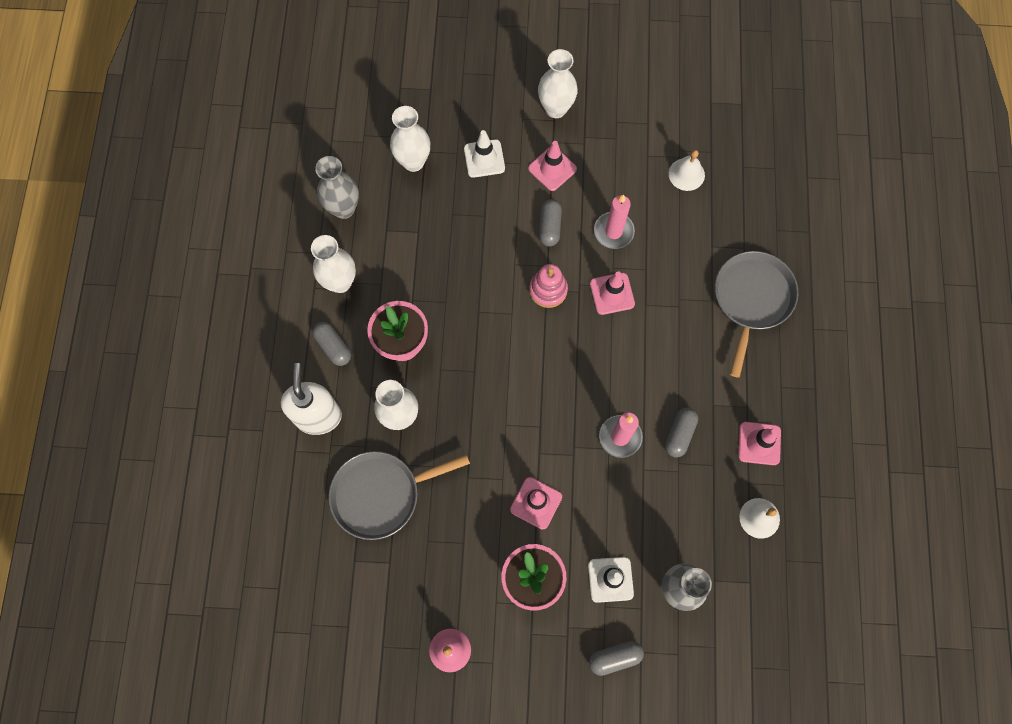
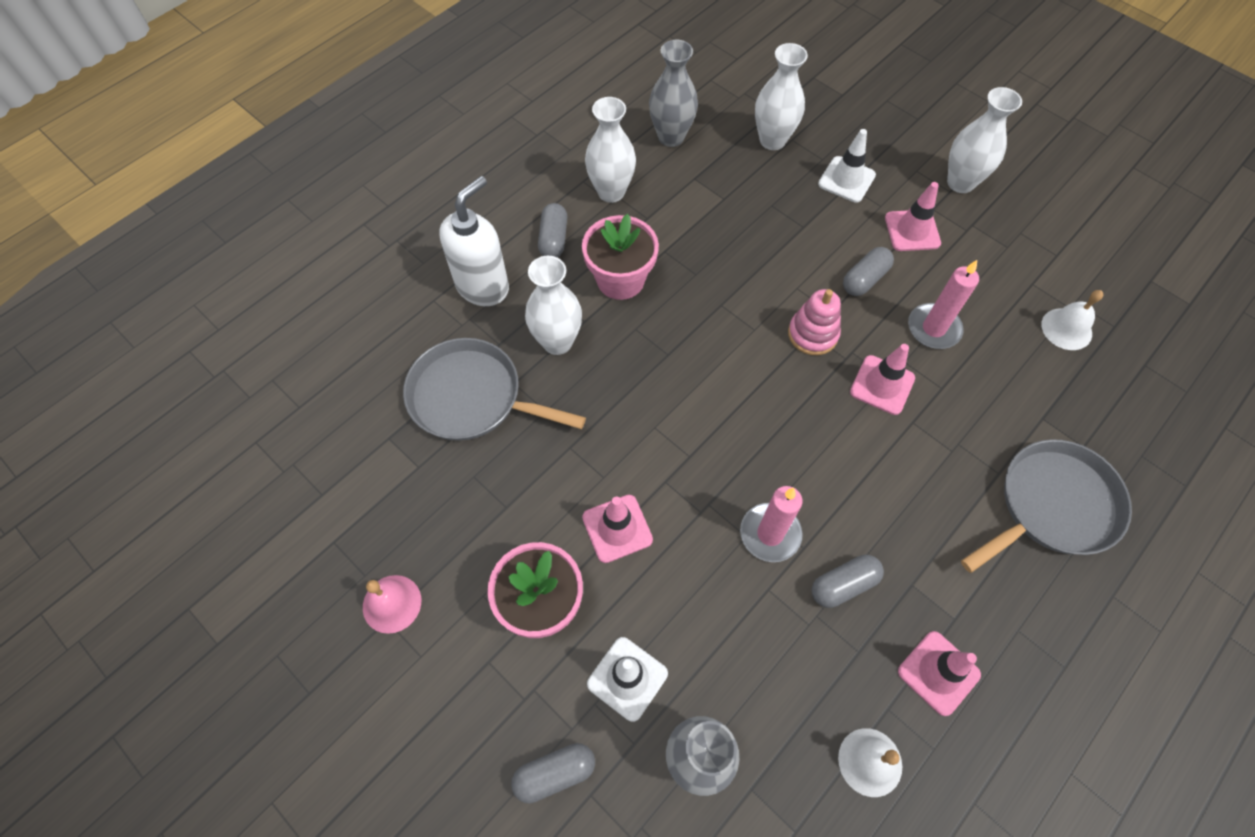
camera: 40 degrees right, 10 degrees down
grey capsule [589,641,644,676] -> grey capsule turned 45 degrees counterclockwise [511,743,595,803]

